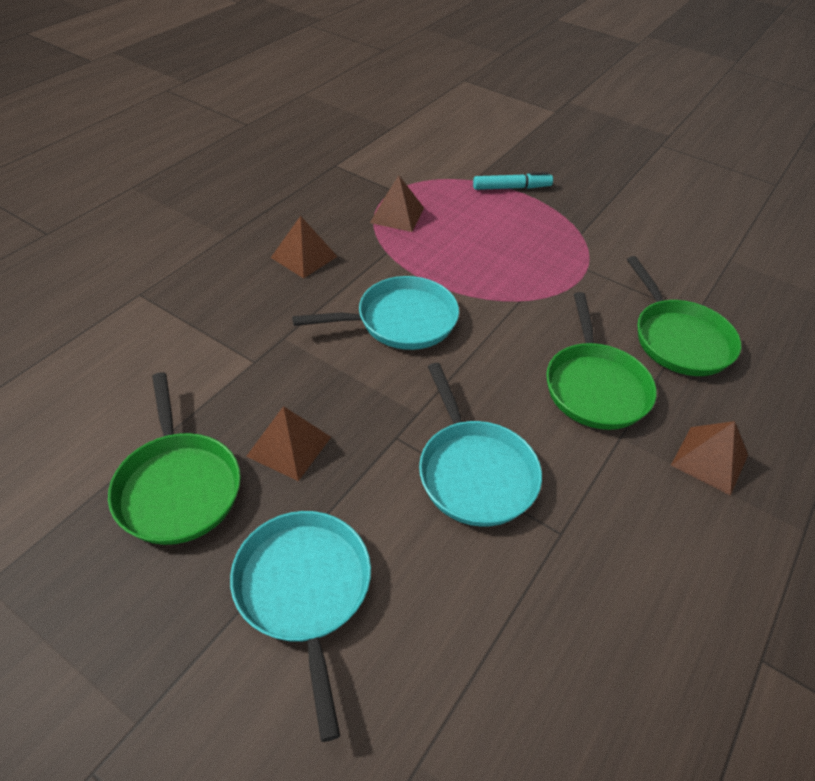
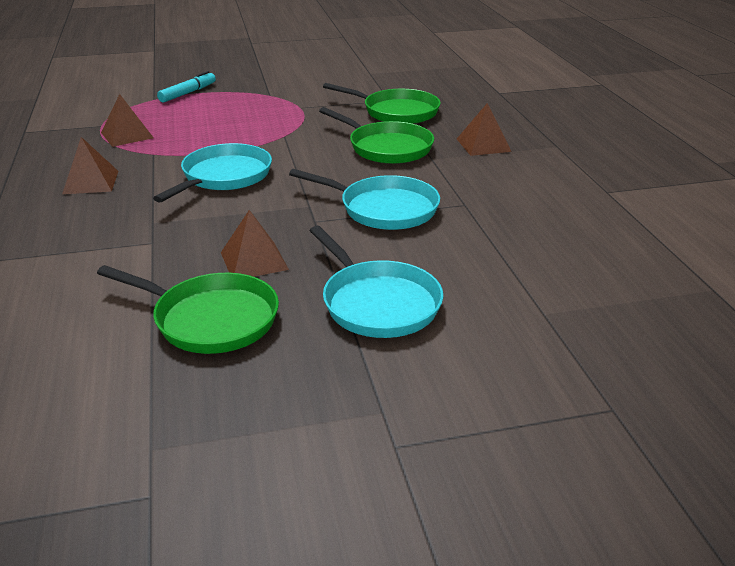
camera: 45 degrees left, 15 degrees down
turquoise pan [230,511,371,742] -> turquoise pan turned 150 degrees counterclockwise [309,226,443,338]

